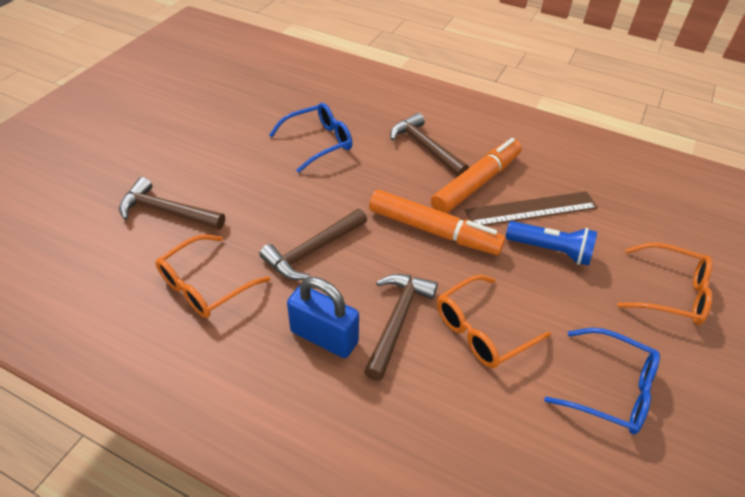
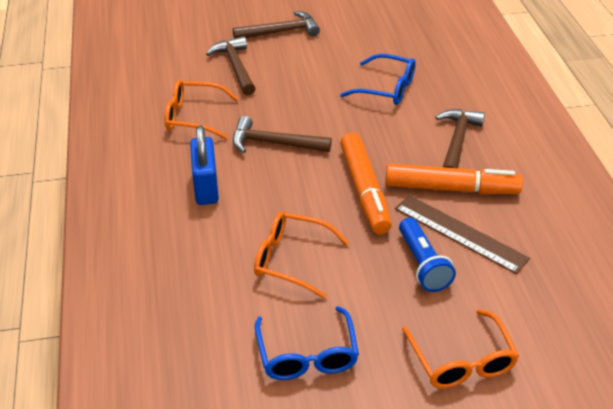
camera: 55 degrees right, 5 degrees down
brown hammer [364,274,438,381] -> brown hammer moved to [233,11,320,39]

